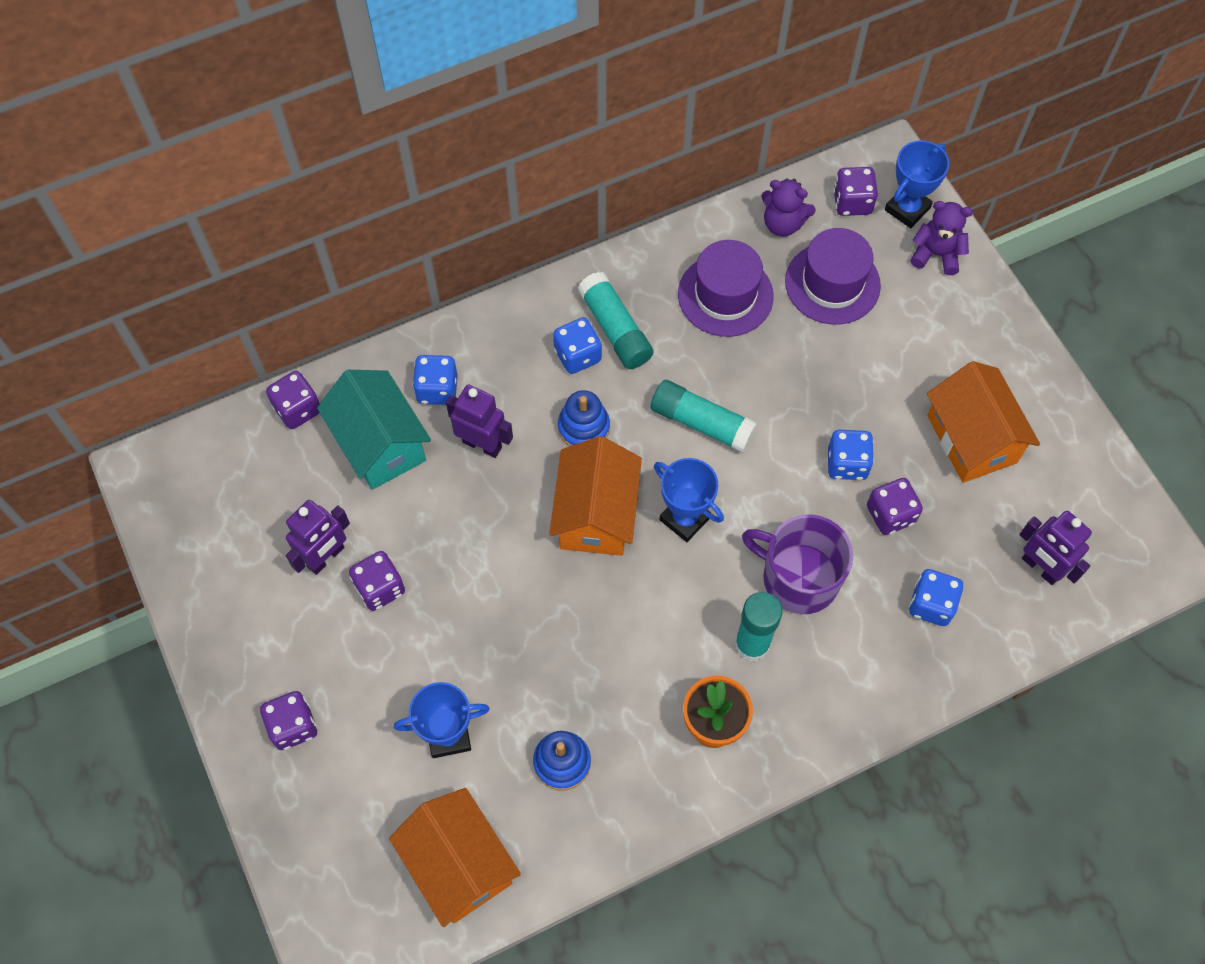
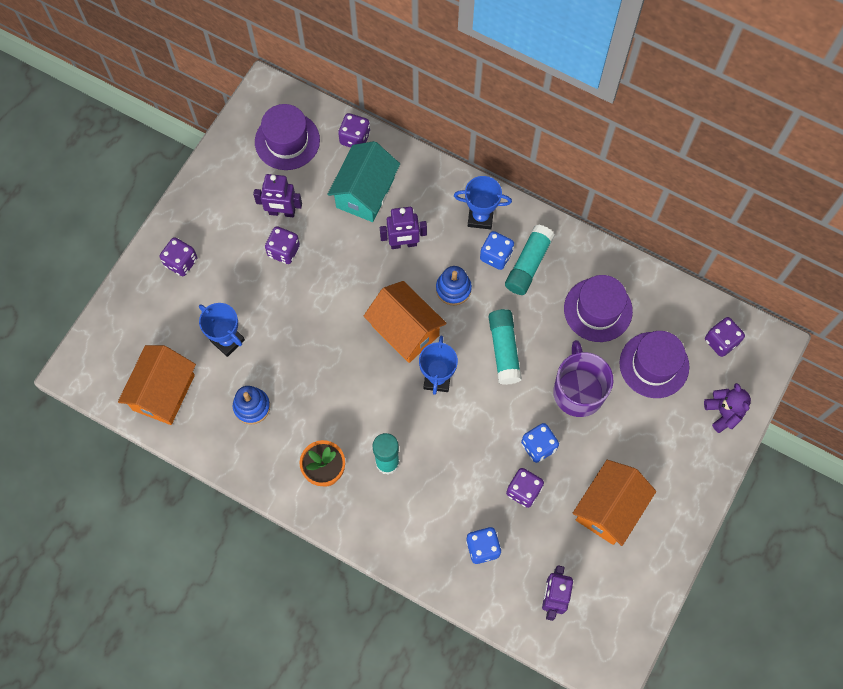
camera: 55 degrees right, 5 degrees up
blue dice [413,355,458,405] -> none
purple robot [446,384,513,458] -> purple robot turned 90 degrees clockwise [380,207,427,249]
orange house [549,436,642,556] -> orange house turned 75 degrees clockwise [364,281,446,363]
purple mug [742,514,853,614] -> purple mug moved to [553,340,613,417]
purple teddy bear [761,179,816,236] -> none
blue trophy [885,140,949,228] -> blue trophy moved to [454,176,512,229]
none -> purple hat [255,104,320,170]

